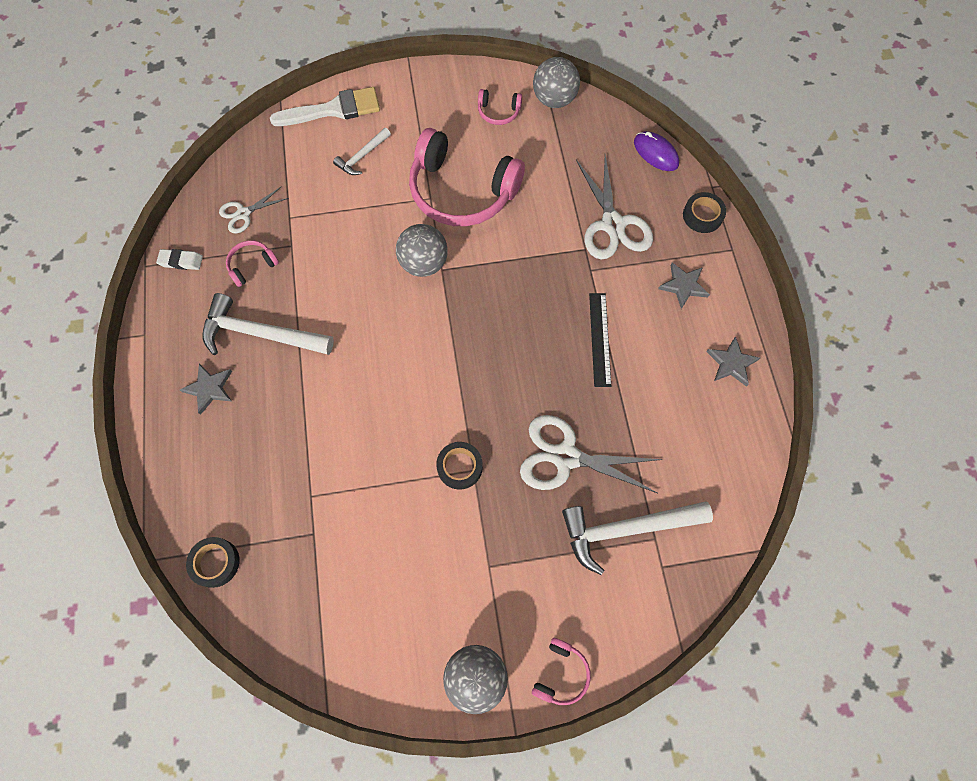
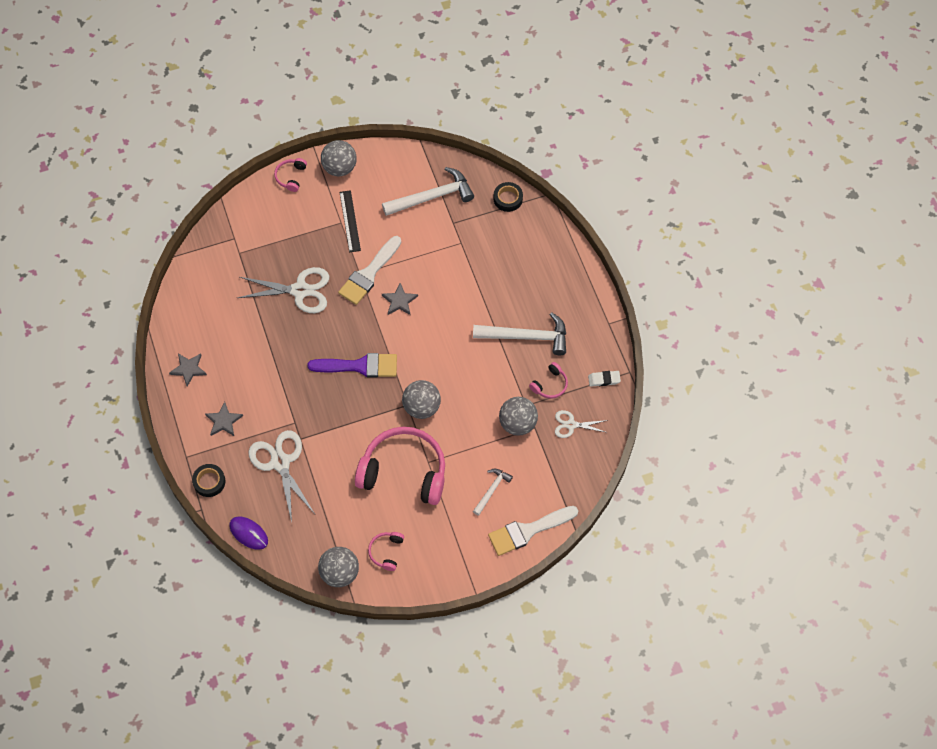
camera: 170 degrees right, 5 degrees down
grey star [180,364,232,415] -> grey star moved to [382,283,418,315]
white scissors [219,187,289,234] -> white scissors turned 135 degrees counterclockwise [555,410,608,438]
black tape [436,442,483,490] -> white brush [338,236,401,305]
pink headphones [478,89,522,125] -> pink headphones turned 75 degrees counterclockwise [368,532,404,571]
white hammer [562,501,713,575] -> white hammer moved to [382,167,474,216]
black ruler [589,293,611,387] -> black ruler moved to [340,190,361,252]
none -> purple brush [307,353,397,378]
none -> grey ball [499,397,538,436]

